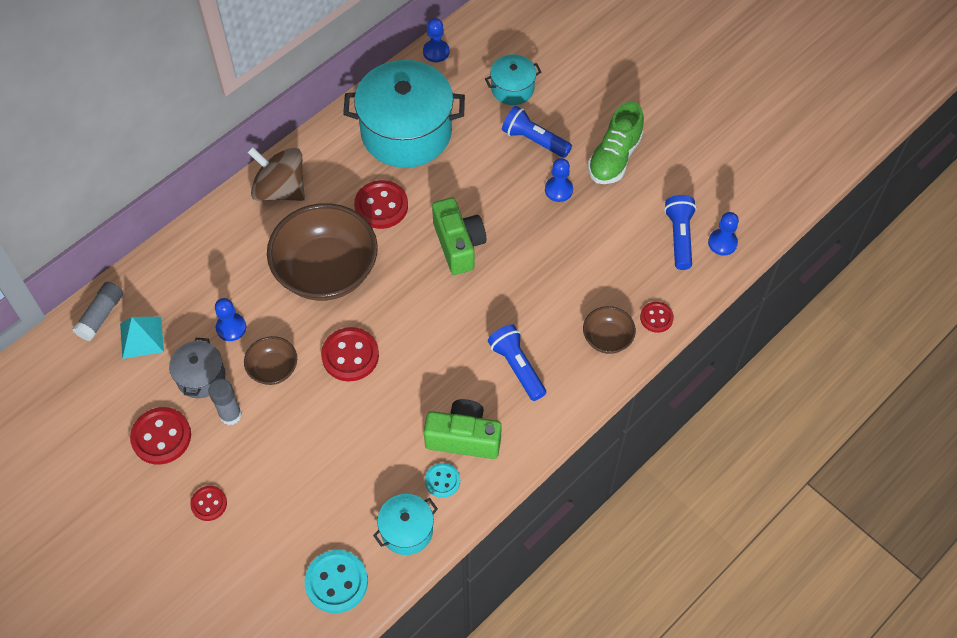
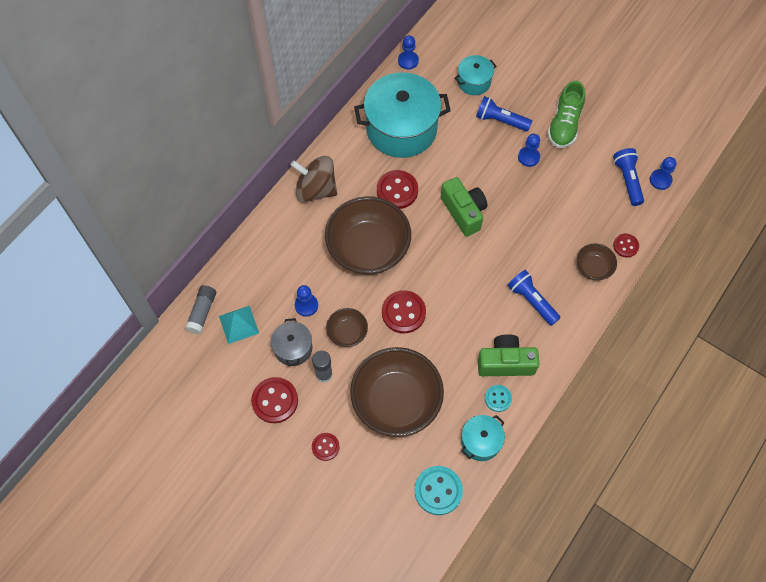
camera: 10 degrees left, 5 degrees up
none -> brown bowl [350,347,444,437]

